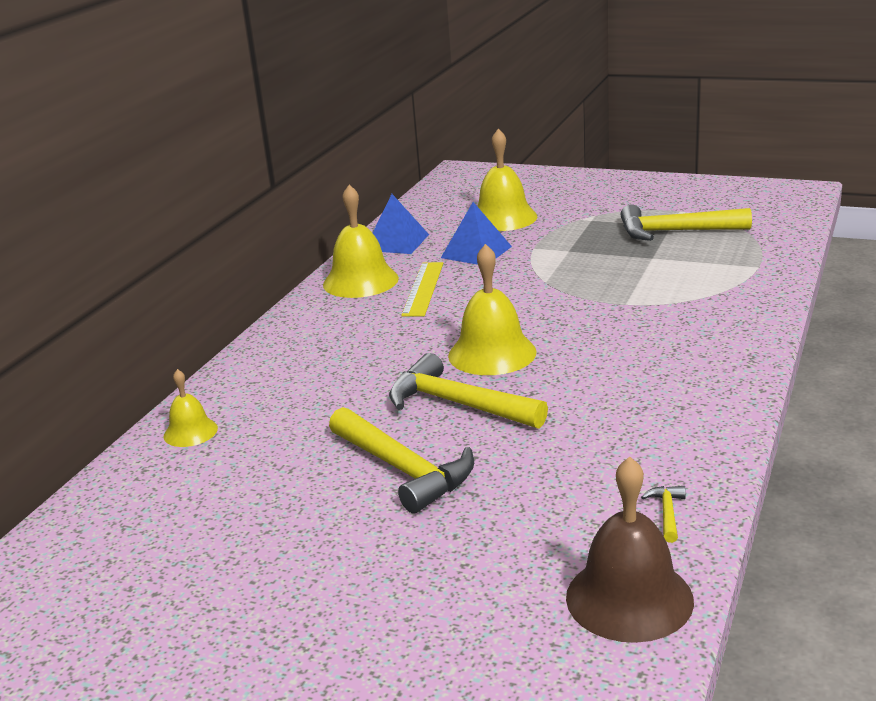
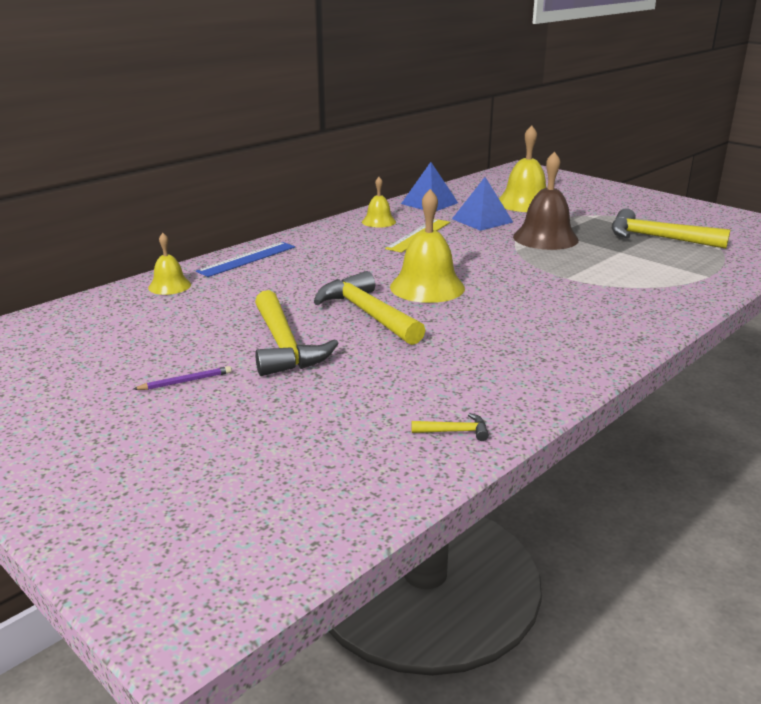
camera: 20 degrees right, 0 degrees up
yellow bell [323,185,399,298] -> yellow bell [362,177,396,228], size x0.56
brown bell [566,457,694,643] -> brown bell moved to [513,151,579,250]
yellow hammer [641,486,686,543] -> yellow hammer turned 60 degrees clockwise [411,413,489,441]
none -> purple pencil [133,366,232,390]
none -> blue ruler [196,242,295,277]

